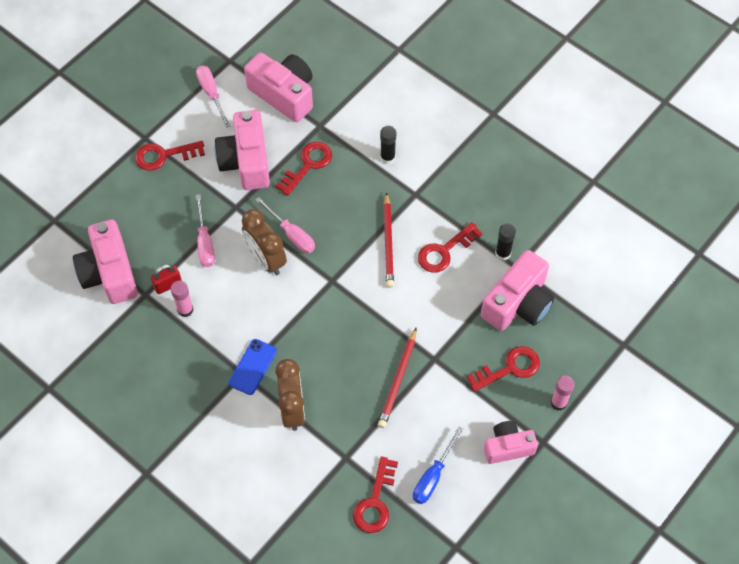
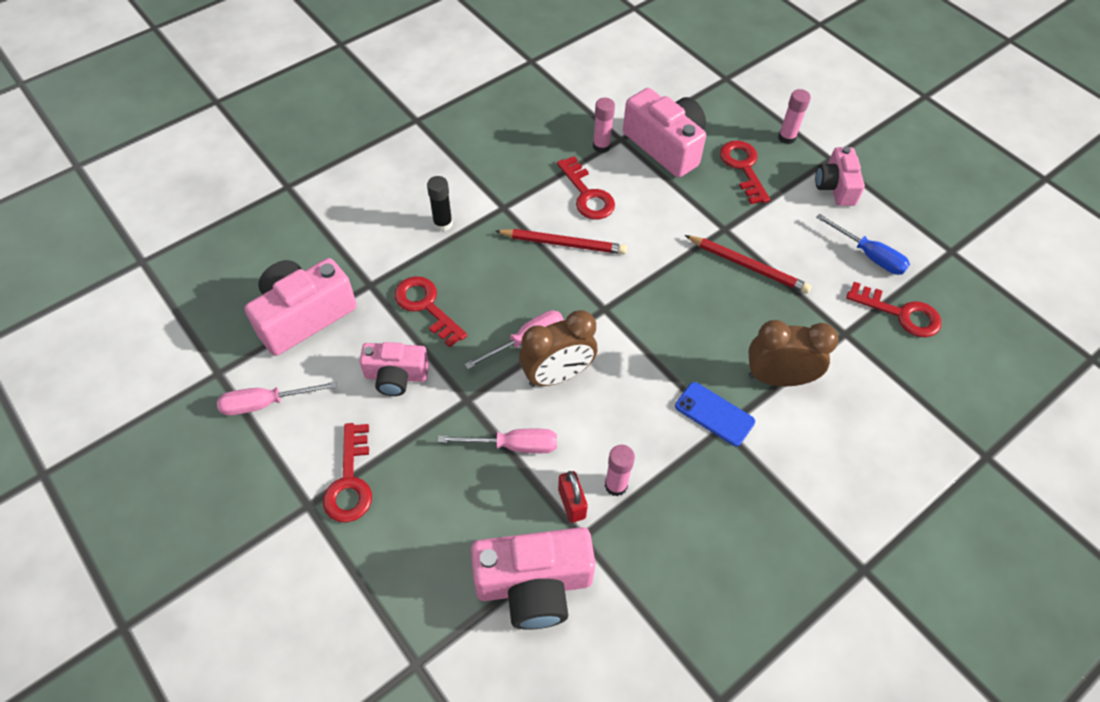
camera: 80 degrees left, 5 degrees down
pink camera [215,110,270,190] -> pink camera [359,342,429,396], size x0.62
black glue stick [495,223,516,260] -> pink glue stick [593,98,615,153]

